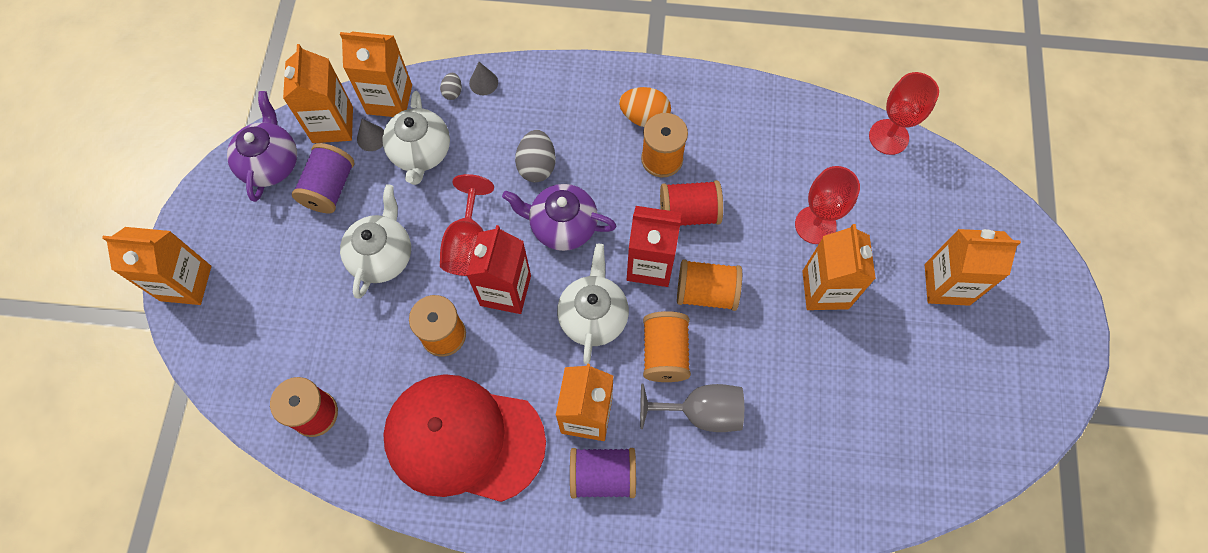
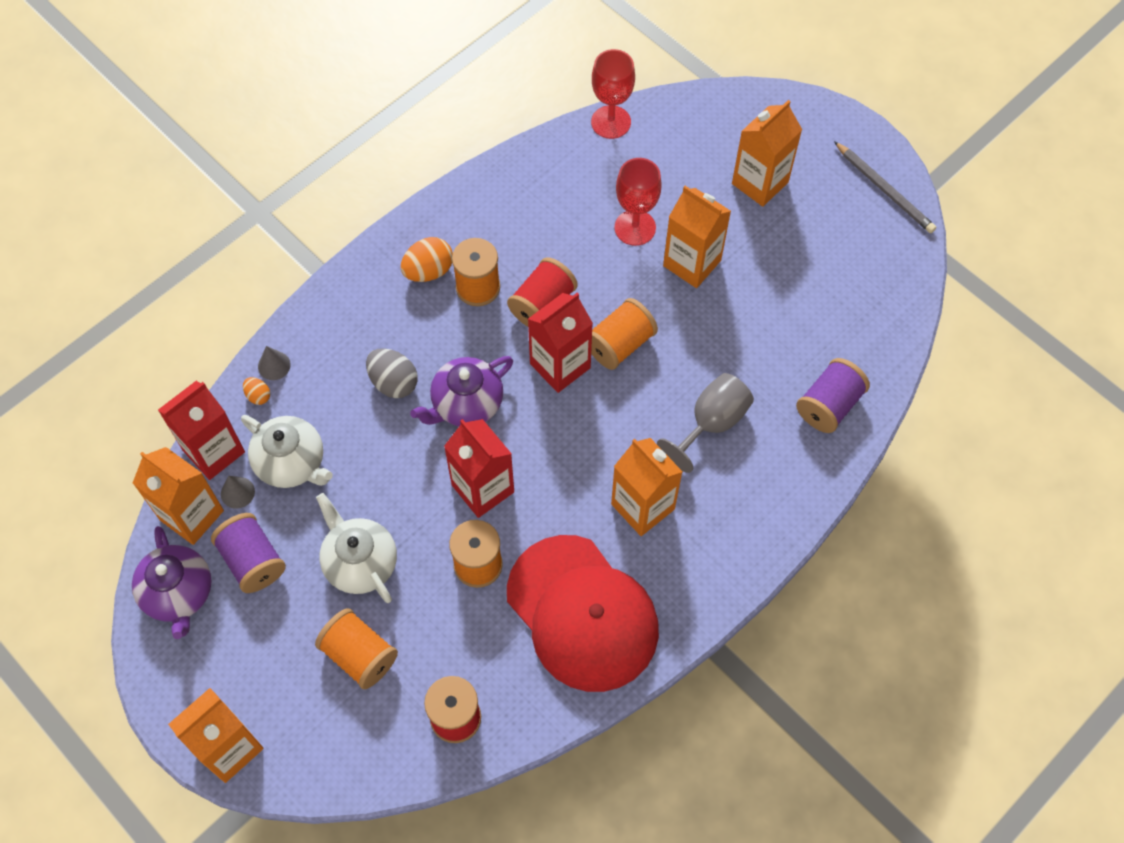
camera: 50 degrees left, 5 degrees down
purple teapot [227,91,297,202] -> purple teapot turned 150 degrees counterclockwise [132,526,212,639]
orange carton [340,31,412,117] -> red carton [158,381,245,480]
red cap [383,374,546,502] -> red cap turned 90 degrees counterclockwise [507,535,659,692]
grey egg [440,73,462,100] -> orange egg [243,377,270,405]
red goblet [440,174,494,276] -> none
white teapot [557,244,629,364] -> none
purple spool [570,448,636,499] -> purple spool moved to [796,358,870,433]
orange spool [643,311,691,382] -> orange spool moved to [315,608,398,689]
none -> grey pencil [834,141,936,233]

